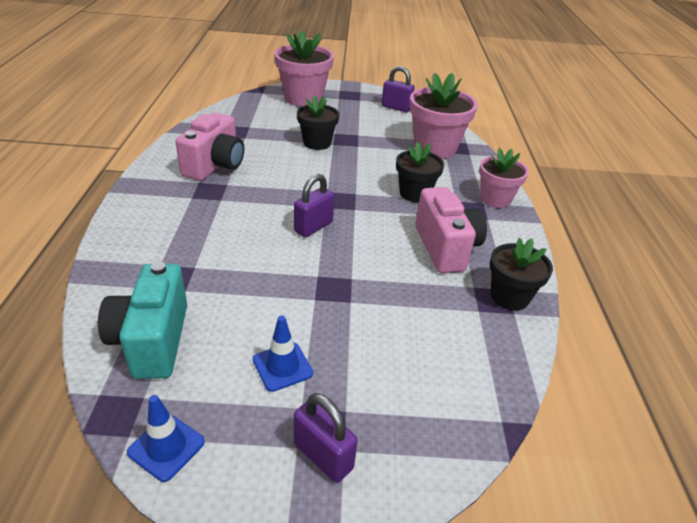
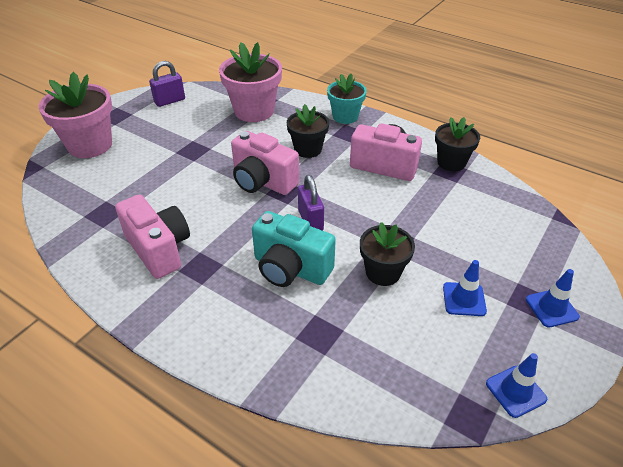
camera: 55 degrees left, 5 degrees up
turquoise camera [98,261,187,379] -> turquoise camera moved to [252,211,336,287]
purple padlock [294,393,358,483] -> blue traffic cone [526,269,580,328]
black flower pot [297,96,339,150] -> black flower pot moved to [360,222,415,286]
pink flower pot [479,148,529,208] -> turquoise flower pot [327,74,367,124]
none -> pink camera [231,131,299,195]

